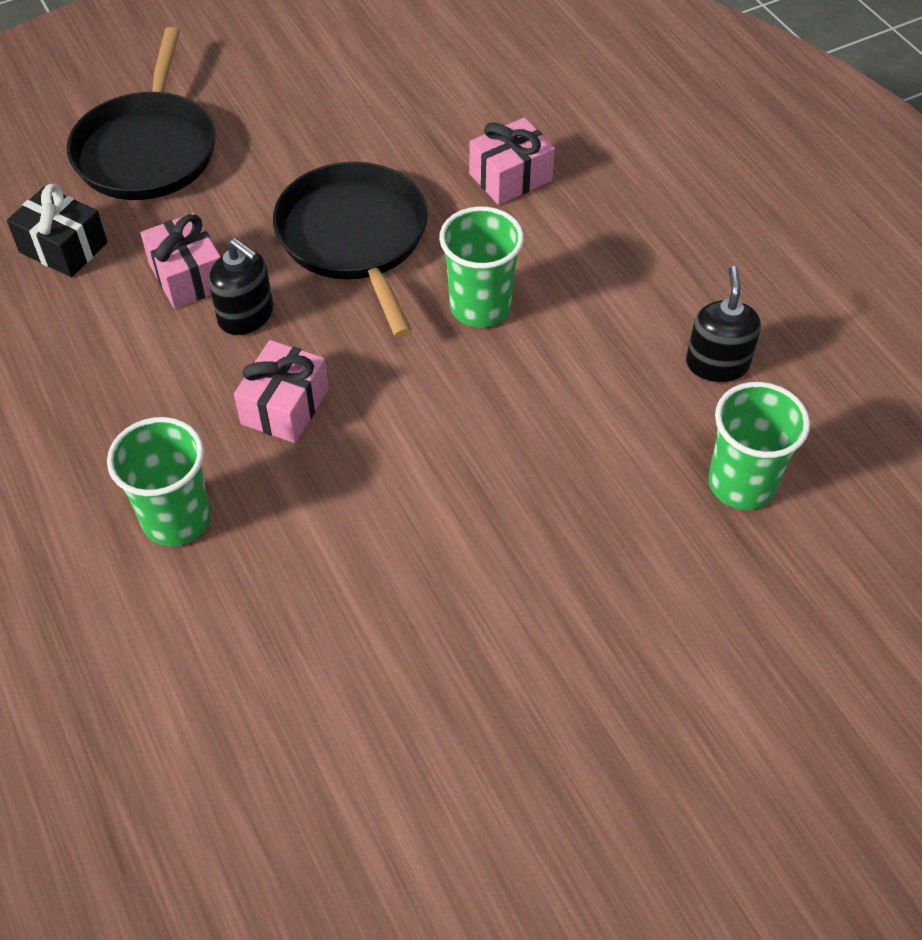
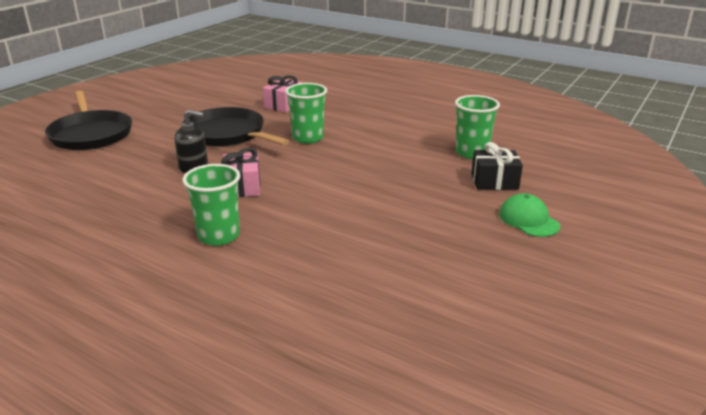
camera: 30 degrees left, 25 degrees down
black gift [7,184,108,277] -> black gift moved to [472,142,523,190]
pink gift [140,213,221,309] -> none
black soap dispenser [686,266,761,382] -> none
none -> green cap [499,193,561,237]

